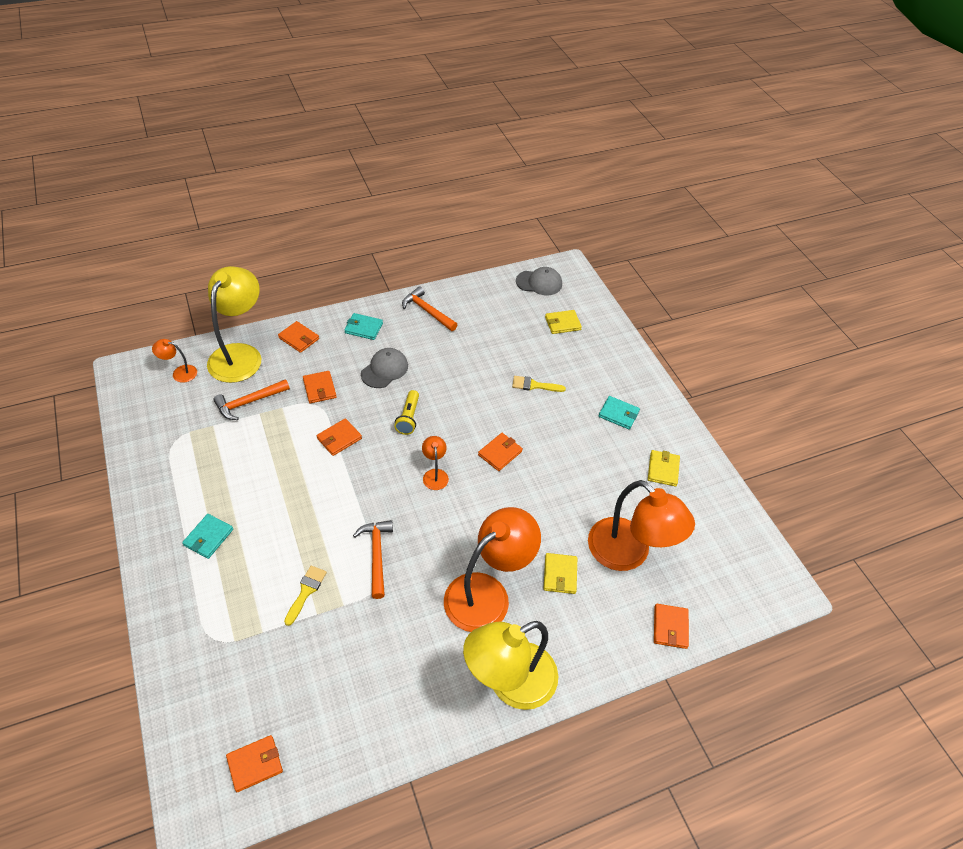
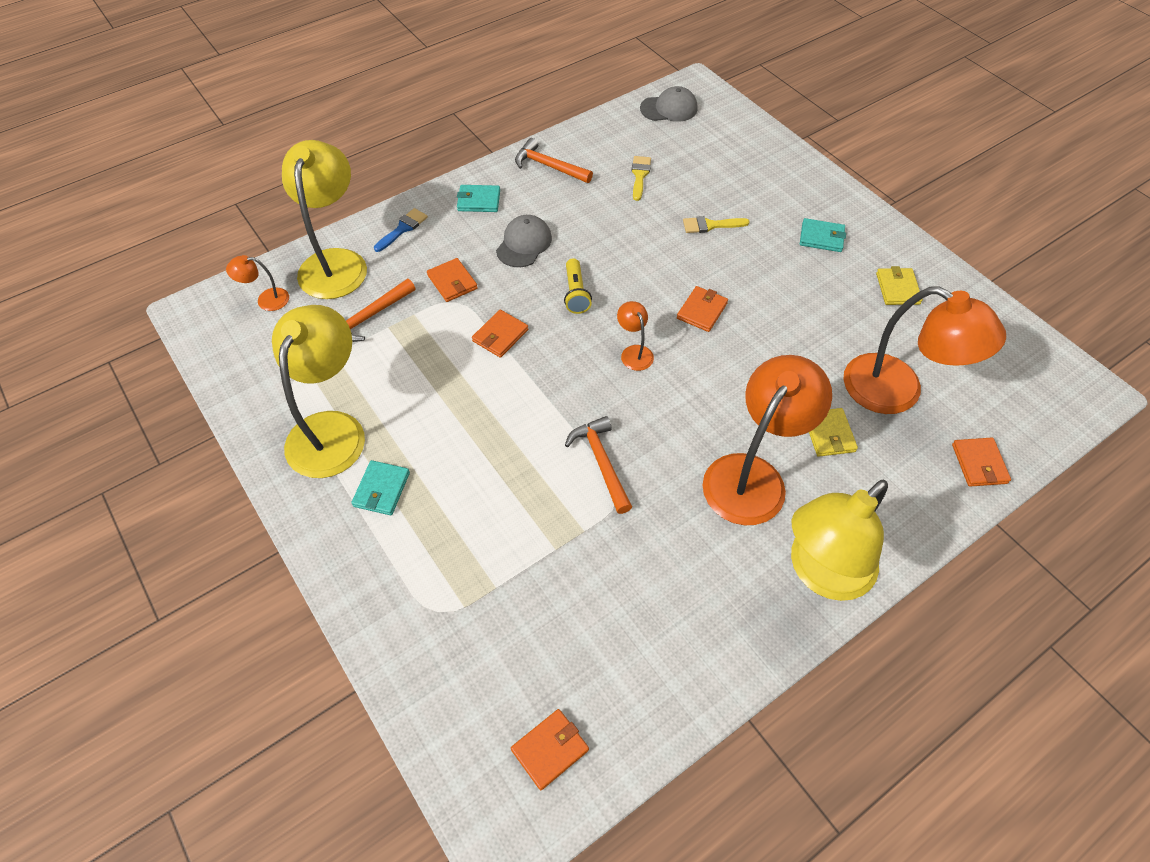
camera: 10 degrees left, 5 degrees up
orange wallet [278,321,319,353] -> blue brush [374,208,428,252]
yellow brush [284,566,327,626] -> yellow brush moved to [631,156,651,201]
yellow wallet [545,310,582,334] -> none
none -> yellow lamp [272,305,365,478]

